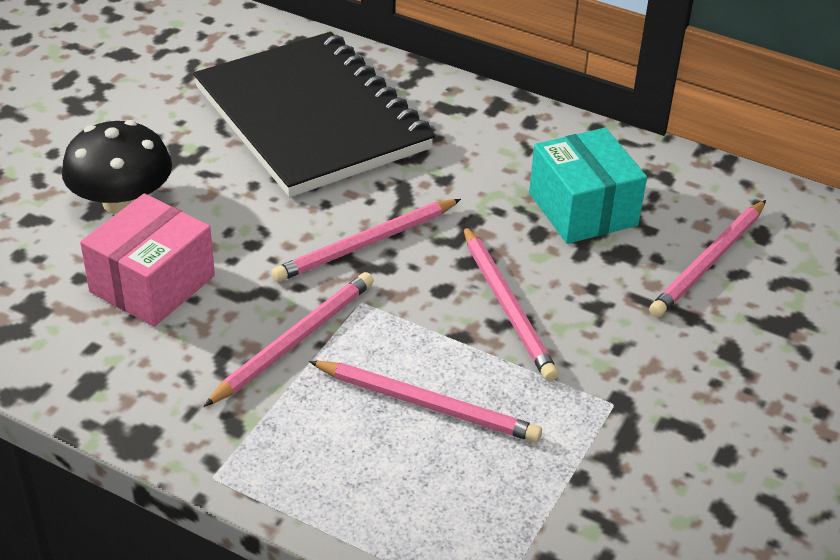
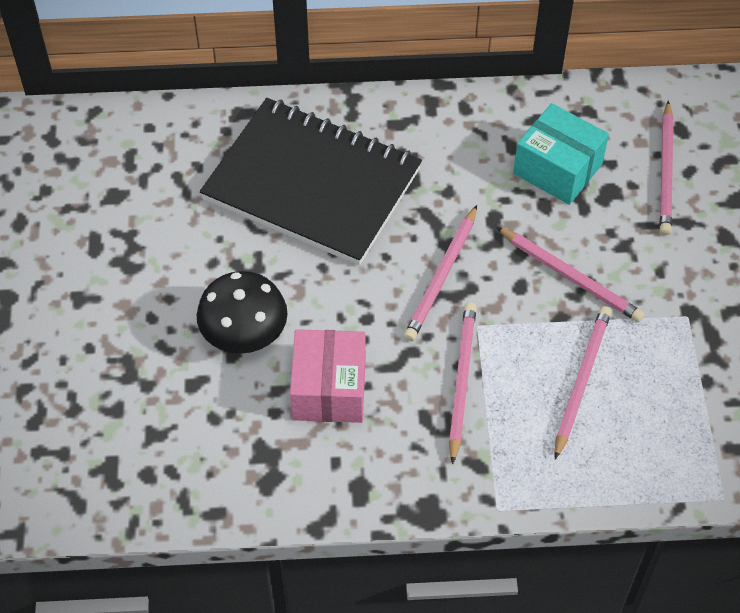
camera: 30 degrees left, 15 degrees up
pink pencil [309,361,542,442] -> pink pencil turned 60 degrees counterclockwise [554,306,611,459]

